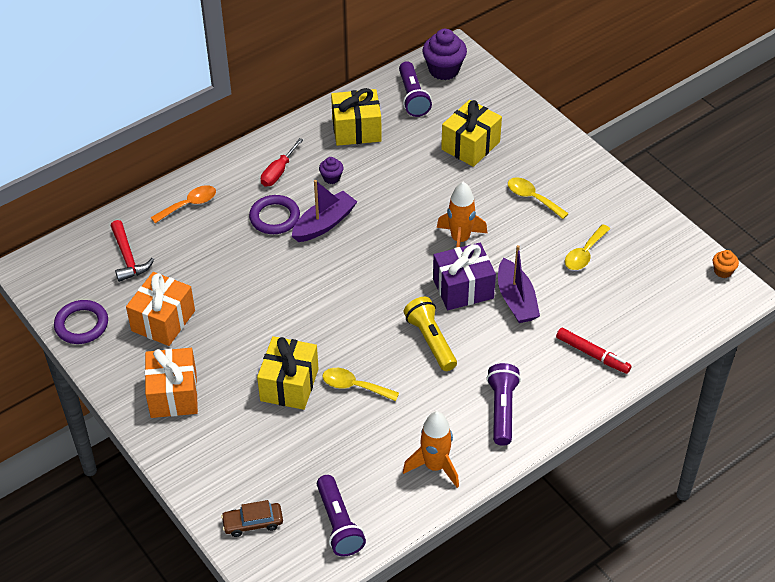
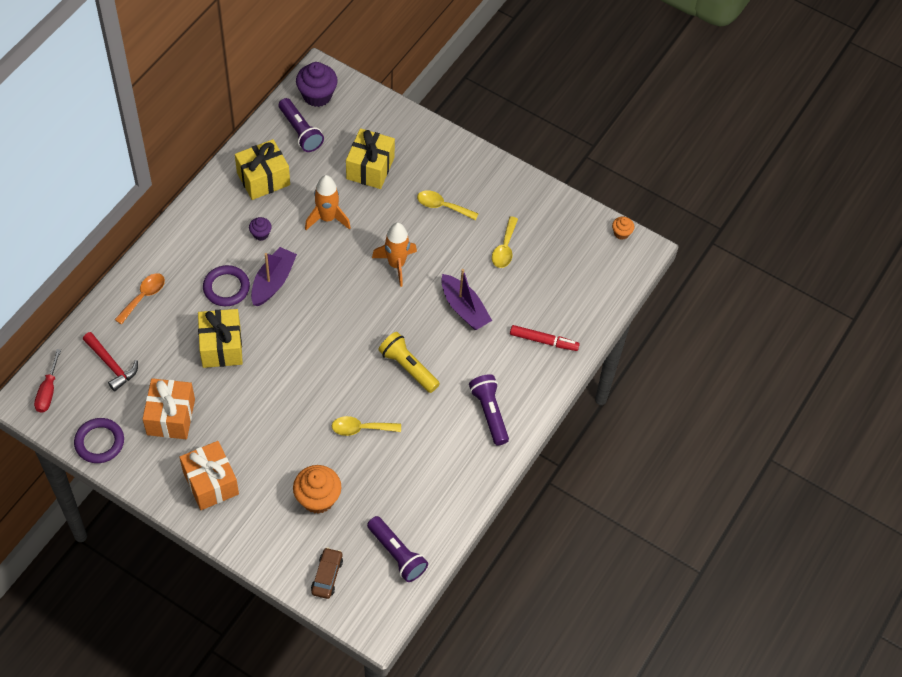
camera: 25 degrees left, 10 degrees up
brown car [221,500,283,537] -> brown car turned 135 degrees clockwise [311,547,343,599]
yellow gift [257,336,319,410] -> yellow gift moved to [198,309,243,368]
red screwdriver [261,138,303,187] -> red screwdriver moved to [34,349,61,413]
orange rocket [403,411,459,488] -> orange rocket moved to [305,175,351,230]
purple gift [433,243,496,310] -> none
none -> orange cupcake [293,465,341,514]

